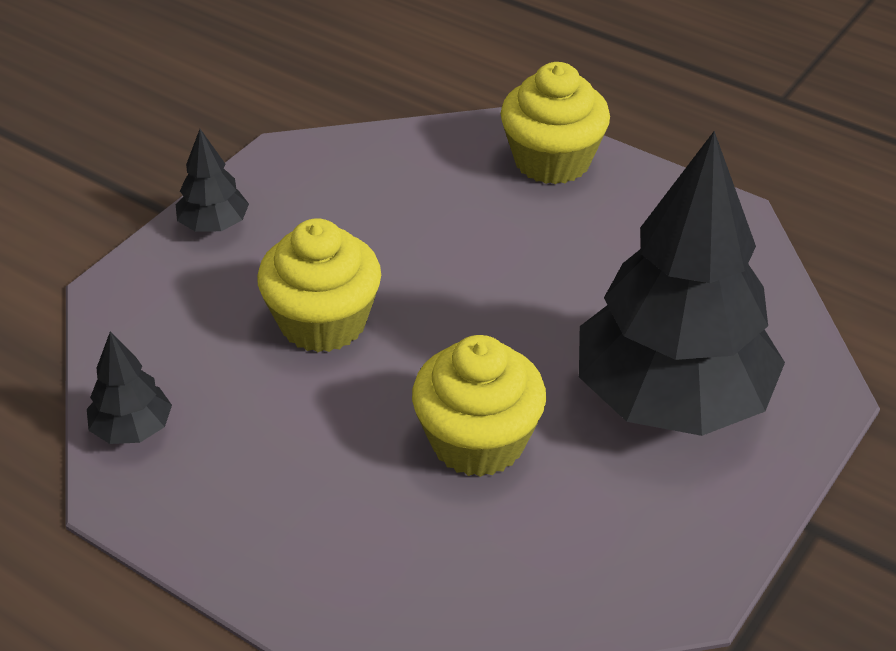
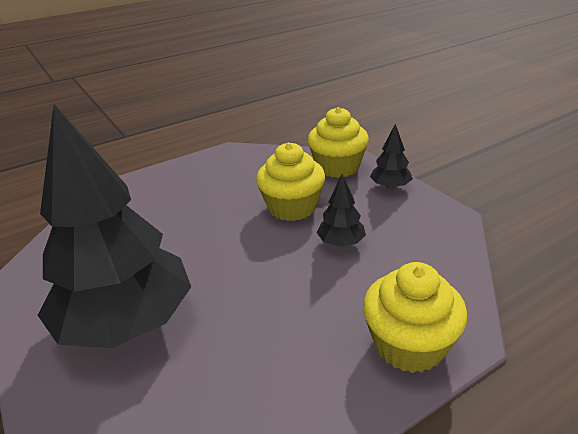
camera: 115 degrees right, 10 degrees down
black tree [87,331,172,444] -> black tree moved to [316,175,366,247]
yellow cupcake [412,335,546,477] -> yellow cupcake moved to [308,107,369,178]

